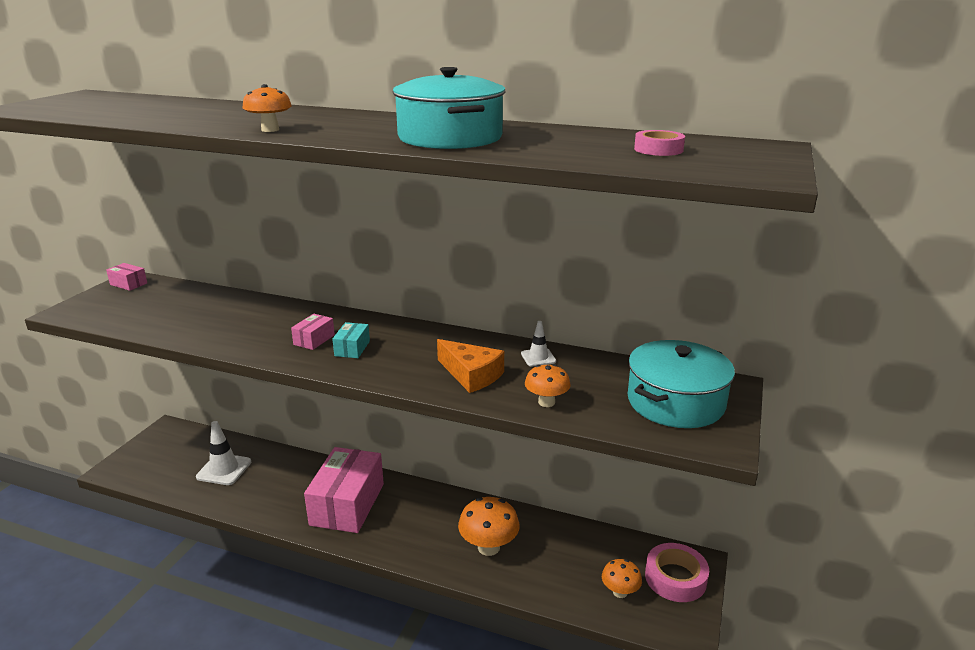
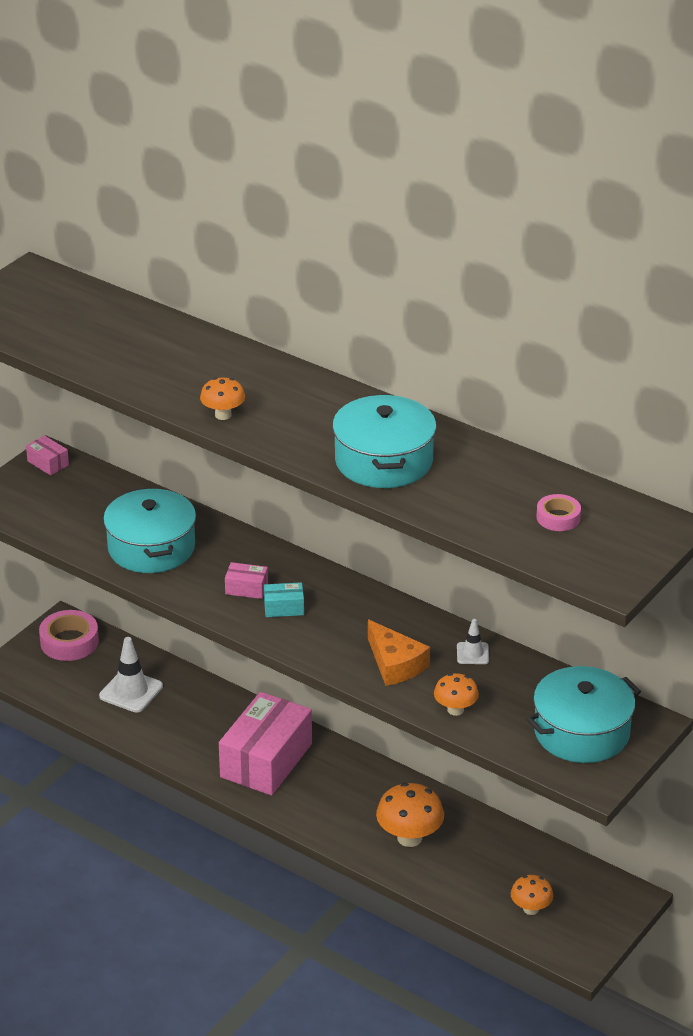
camera: 15 degrees right, 10 degrees up
pink box [291,314,335,350] -> pink box turned 60 degrees clockwise [225,562,268,599]
turquoise box [332,322,370,358] -> turquoise box turned 60 degrees clockwise [264,582,304,617]
pink tape [645,543,709,602] -> pink tape moved to [39,610,99,661]
none -> turquoise pot [103,487,196,573]

